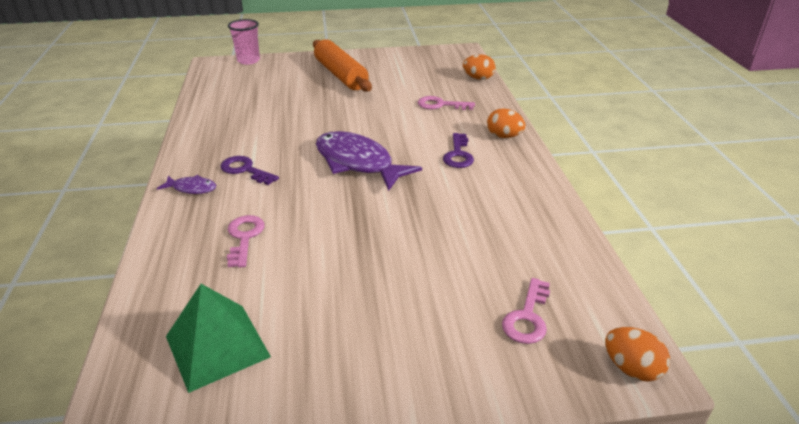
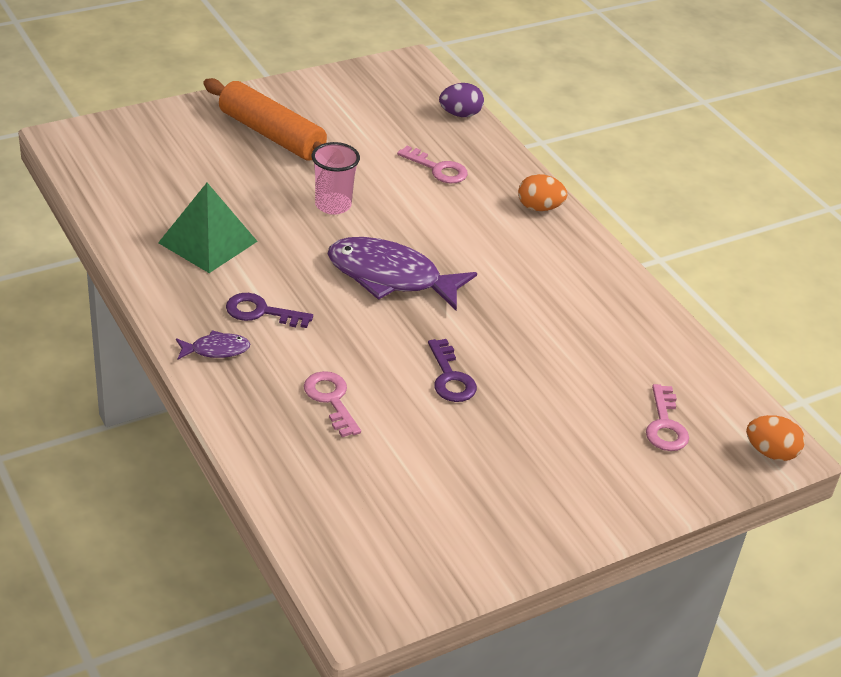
camera: 25 degrees left, 5 degrees up
green pyramid [166,284,271,393] -> green pyramid moved to [158,183,258,273]
pink cup [228,19,260,65] -> pink cup moved to [312,142,360,215]
pink key [418,96,475,110] -> pink key turned 135 degrees counterclockwise [397,146,468,183]
purple key [443,133,474,168] -> purple key moved to [428,339,477,402]
orange egg [463,54,496,80] -> purple egg [439,83,484,117]

